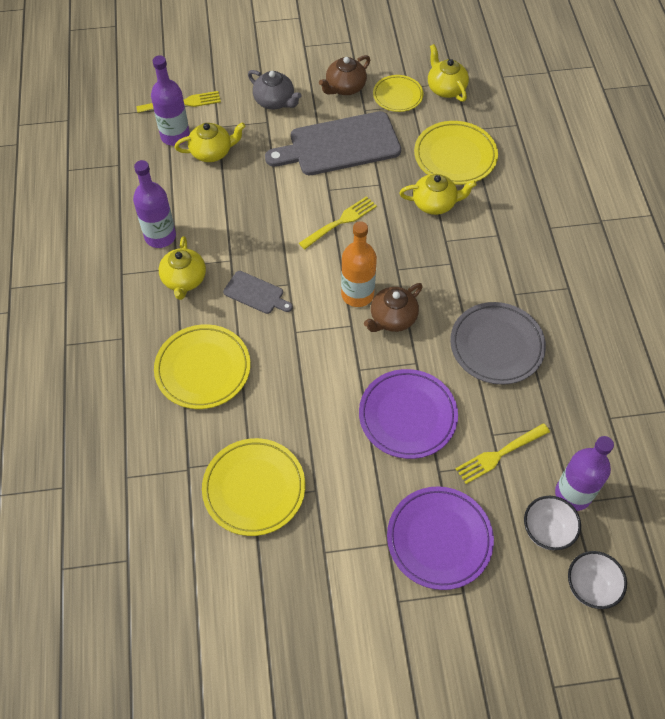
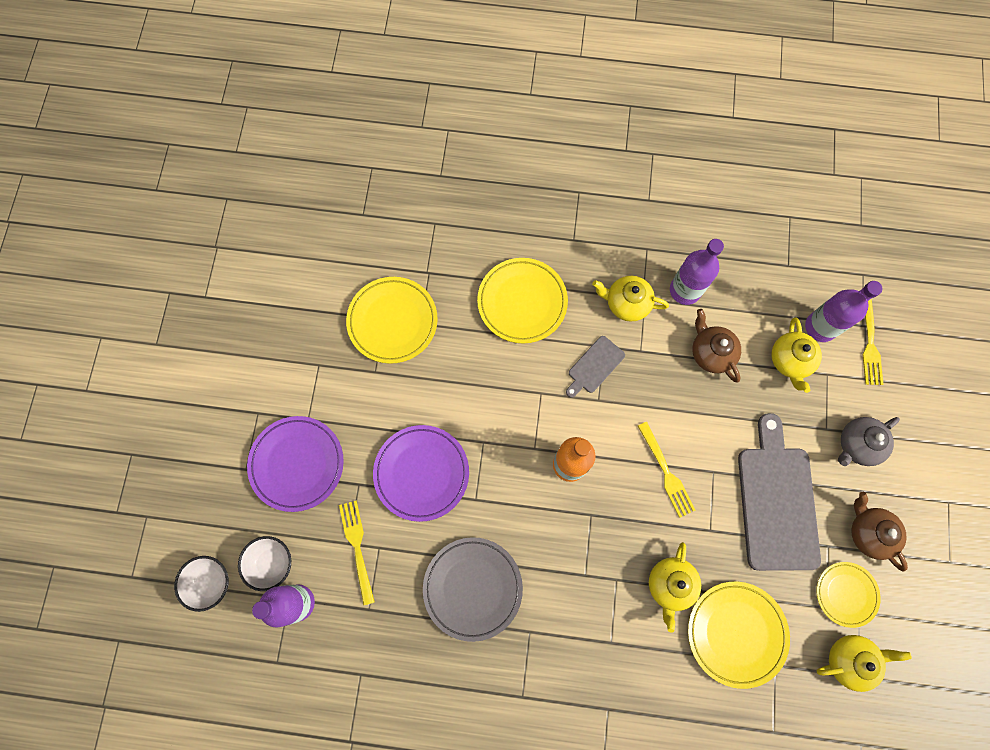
camera: 105 degrees right, 15 degrees up
brown teapot [364,283,423,332] -> brown teapot moved to [692,309,741,382]

